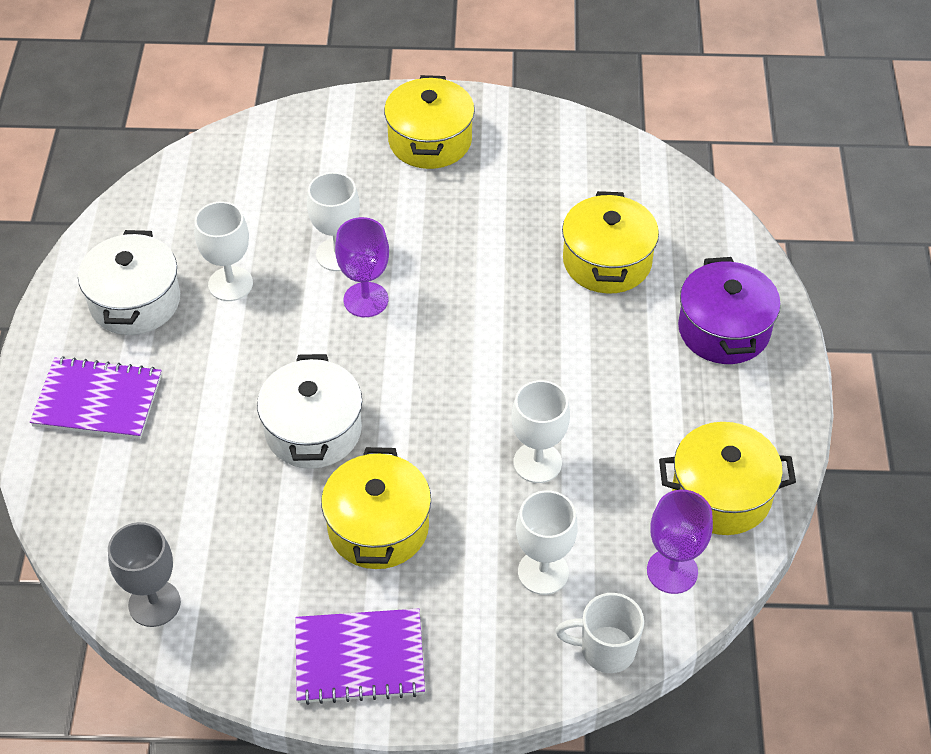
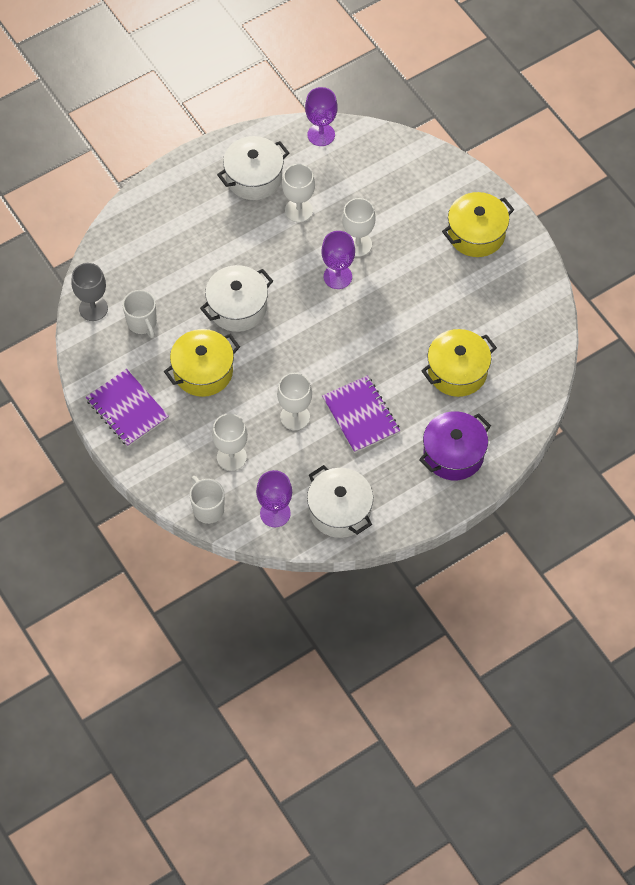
camera: 55 degrees right, 10 degrees up
purple notebook [30,356,162,439] -> purple notebook moved to [322,375,400,453]
yellow pot [659,422,796,535] -> white pot [307,465,373,538]
none -> white mug [122,290,157,338]
none -> purple goblet [305,87,338,146]

